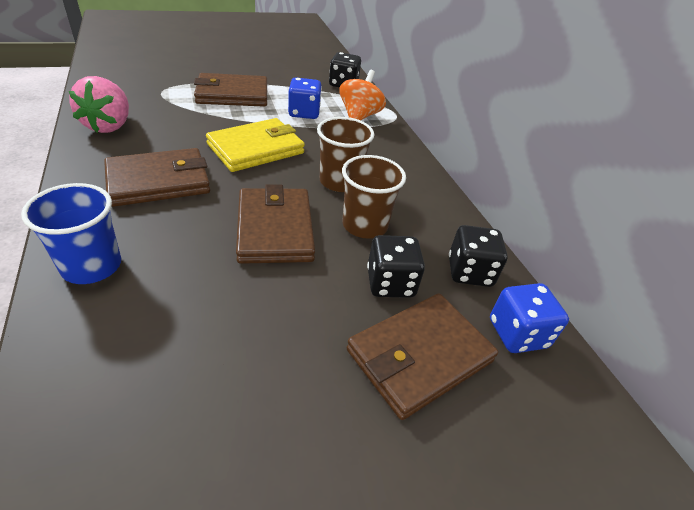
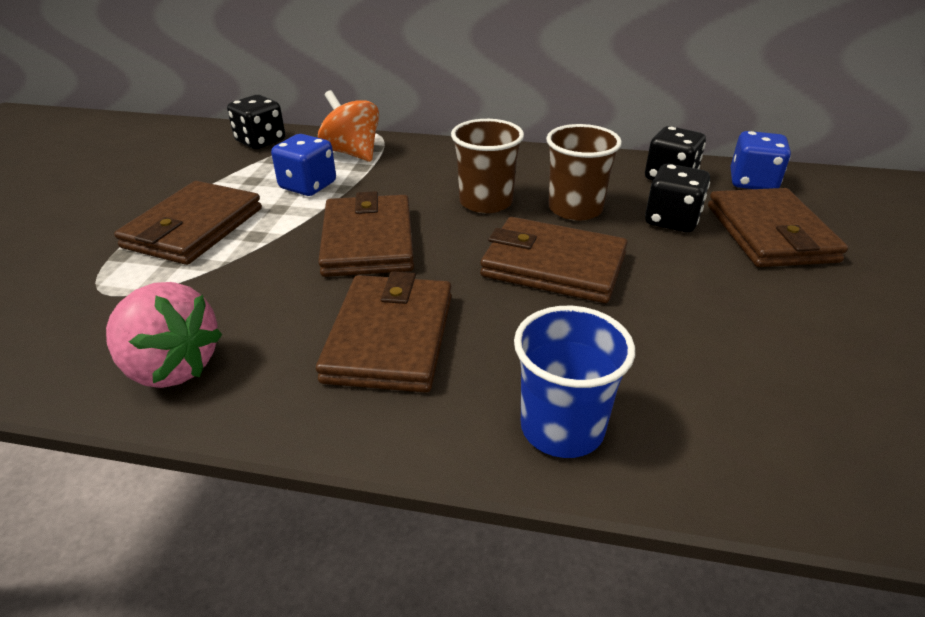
camera: 55 degrees left, 5 degrees down
yellow wallet [206,118,305,172] -> brown wallet [318,191,414,277]

